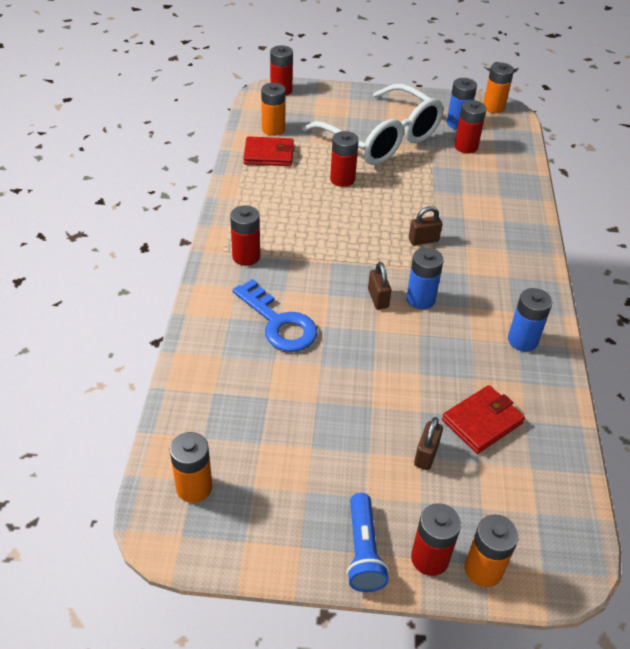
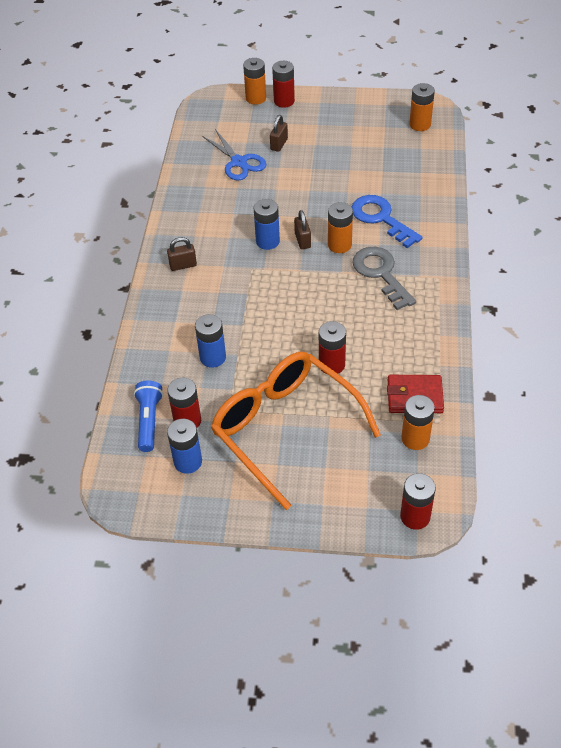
camera: 175 degrees left, 5 degrees up
red battery [230,206,260,266] -> none
white glasses [302,84,443,165] -> orange glasses [211,352,381,510]
blue flashlight [347,493,389,592] -> blue flashlight moved to [134,380,163,452]
brown padlock [409,206,442,245] -> brown padlock moved to [167,237,197,271]
red wallet [442,385,525,454] -> blue scissors [202,129,266,180]
orange battery [483,63,514,113] -> orange battery moved to [328,202,353,253]
blue battery [508,288,552,351] -> blue battery moved to [195,314,226,368]
none -> grey key [352,247,416,310]

